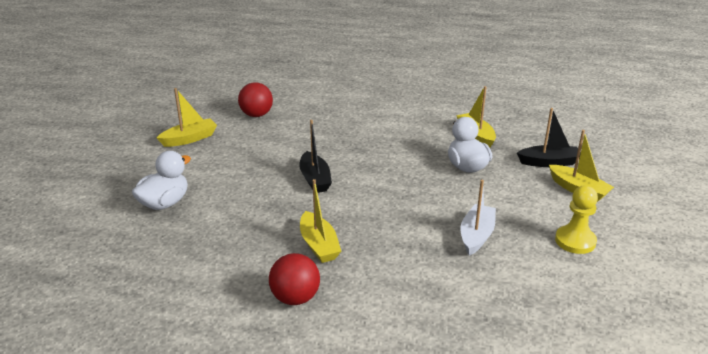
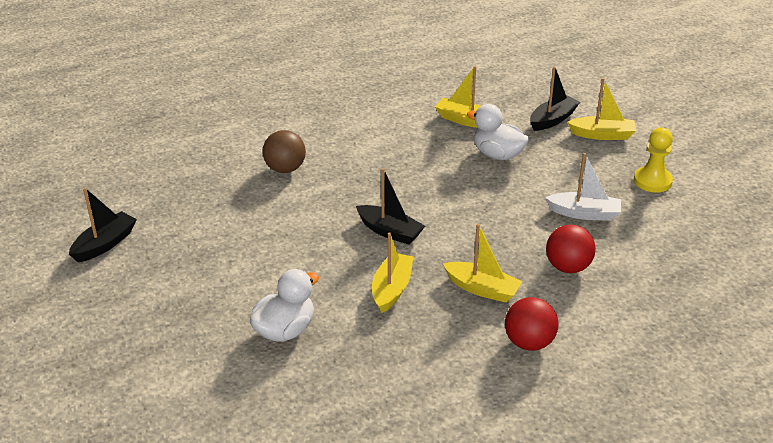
camera: 40 degrees left, 5 degrees up
white duck [132,151,191,210] -> white duck turned 45 degrees clockwise [250,269,319,342]
yellow boat [157,88,217,147] -> yellow boat moved to [372,232,414,313]
red ball [238,82,273,117] -> red ball moved to [546,225,596,273]
white boat [460,180,496,256] -> white boat turned 120 degrees clockwise [545,153,621,221]
none -> black boat [69,188,137,262]
none -> brown ball [263,130,306,173]

